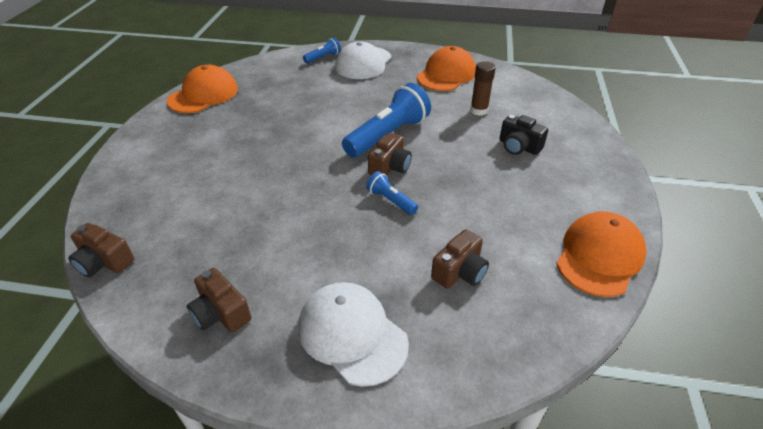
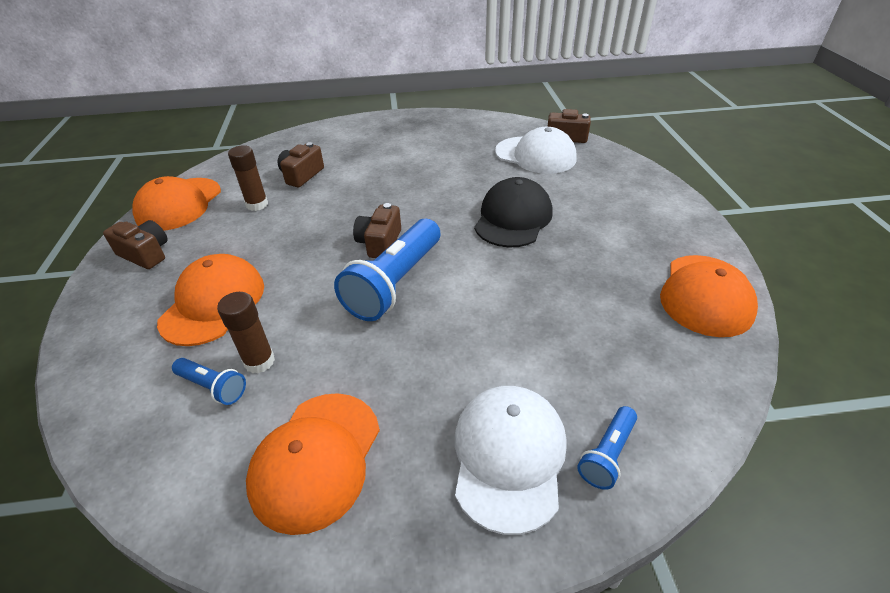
camera: 165 degrees right, 0 degrees up
brown camera [187,268,251,332] -> brown camera moved to [103,220,168,269]
white cap [298,282,409,387] -> white cap moved to [495,127,577,174]
blue flashlight [366,171,418,215] -> blue flashlight moved to [172,358,246,405]
black camera [499,115,548,155] -> orange cap [157,254,264,346]
none -> brown glue stick [228,145,268,211]
none -> black cap [474,177,553,248]

